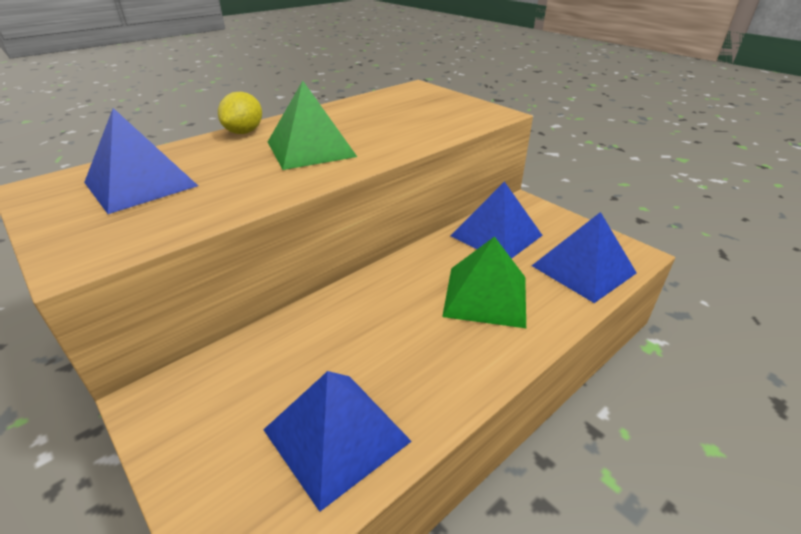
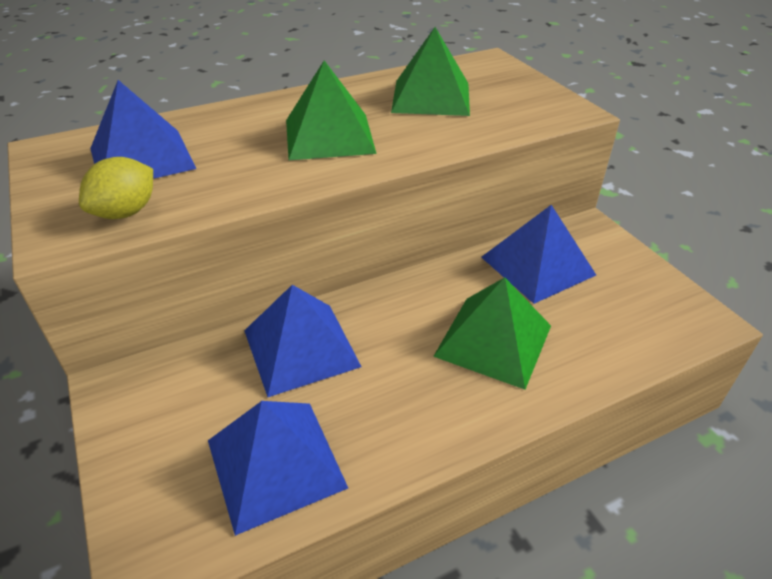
camera: 15 degrees right, 5 degrees up
yellow lemon [218,92,262,134] -> yellow lemon moved to [79,157,153,219]
blue pyramid [532,212,637,303] -> blue pyramid moved to [244,285,361,397]
none -> green pyramid [391,27,470,116]

